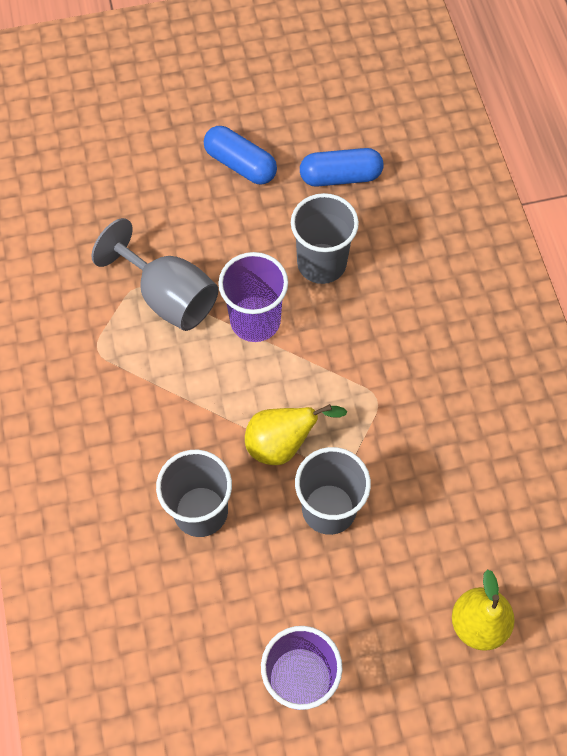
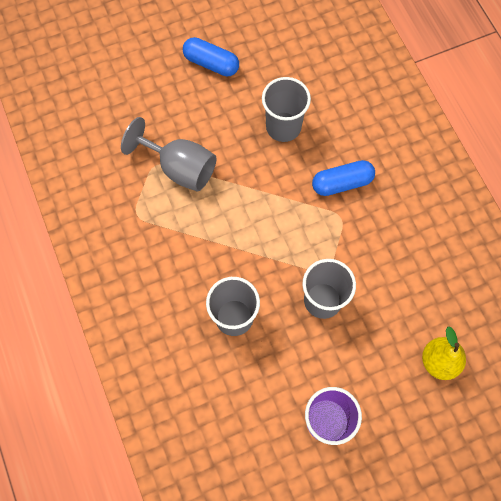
camera: 10 degrees left, 5 degrees up
purple cup [218,252,288,342] -> none
yellow pear [245,404,348,465] -> none
blue capsule [300,148,383,187] -> blue capsule moved to [312,160,375,196]

